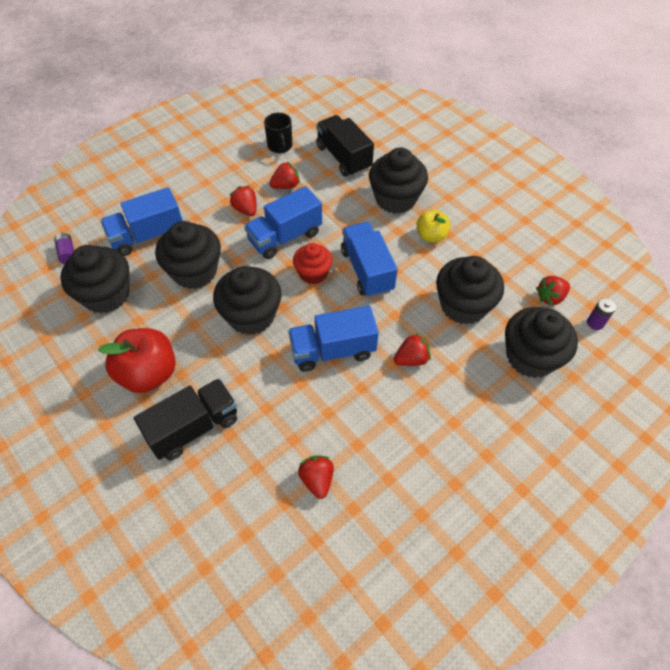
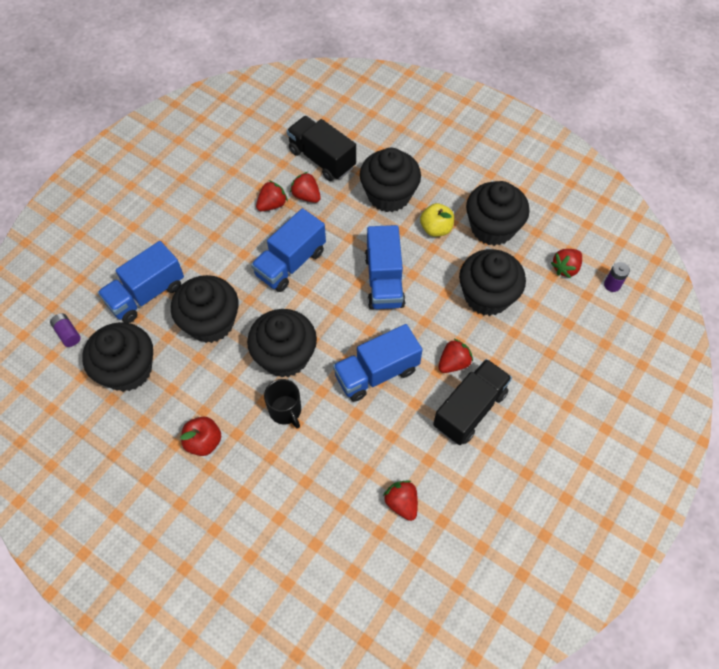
camera: 15 degrees left, 5 degrees up
red apple [98,328,176,393] -> red apple [181,417,222,456], size x0.59
black truck [134,378,237,460] -> black truck moved to [433,359,512,445]
red strawberry [230,186,257,216] -> red strawberry moved to [290,172,321,203]
black mug [264,113,292,153] -> black mug moved to [264,379,301,429]
red cupcake [293,243,333,284] -> none
blue truck [341,222,398,298] -> blue truck turned 150 degrees counterclockwise [365,225,405,309]
black cupcake [505,307,578,378] -> black cupcake moved to [466,181,530,246]

